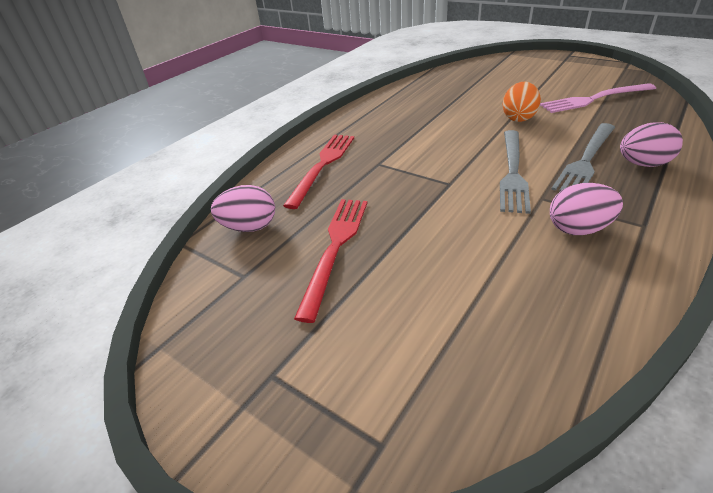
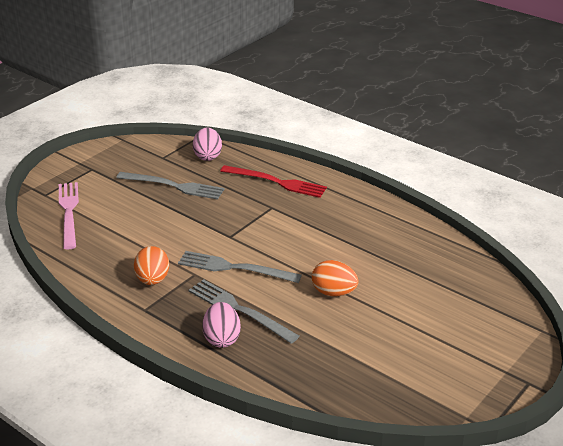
camera: 90 degrees right, 5 degrees down
red fork [294,199,367,323] -> grey fork [116,172,224,200]
pink fork [540,83,656,113] -> pink fork moved to [59,182,79,249]
pink egg [550,183,623,235] -> orange egg [134,246,169,285]

